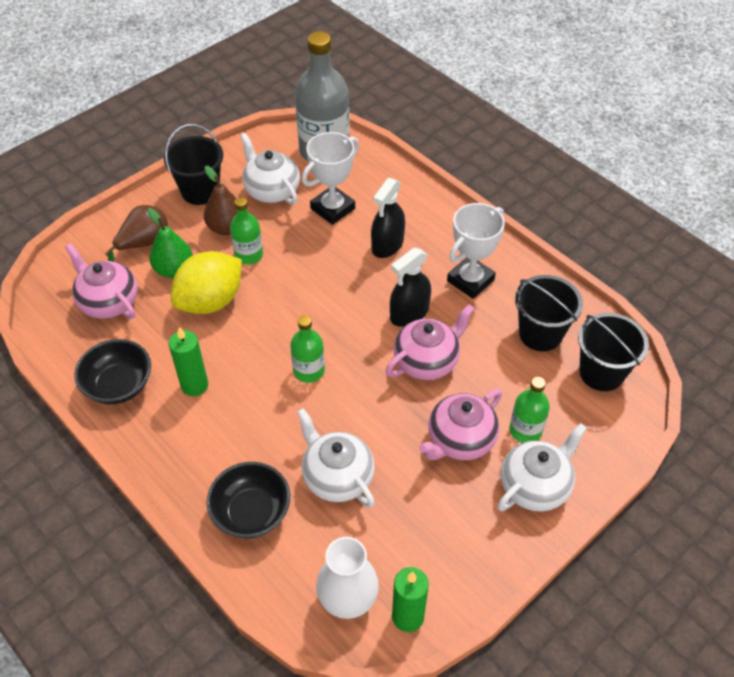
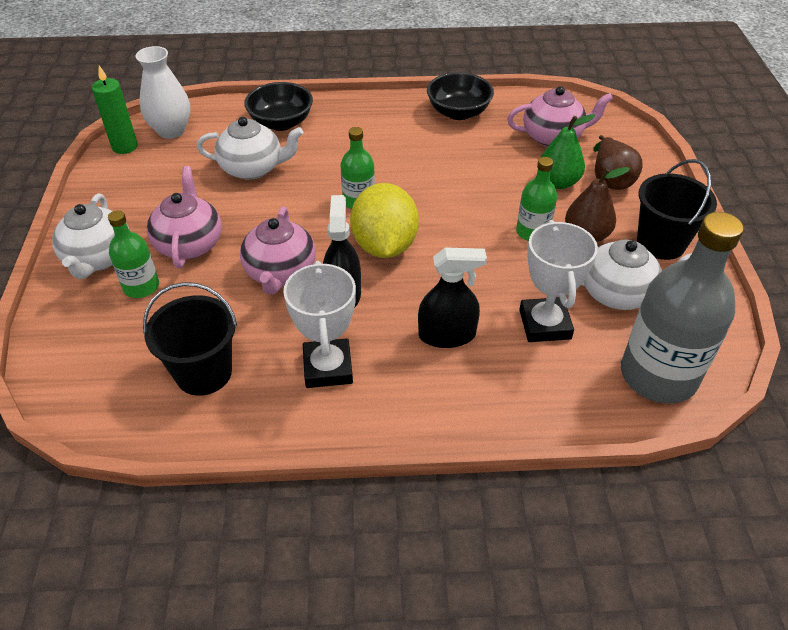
camera: 130 degrees right, 5 degrees down
green candle [169,327,208,396] -> none
yellow lemon [171,251,242,314] -> yellow lemon moved to [350,183,419,258]
black spray bottle [371,178,405,258] -> black spray bottle turned 105 degrees clockwise [418,247,487,348]
black bucket [578,313,649,391] -> none

